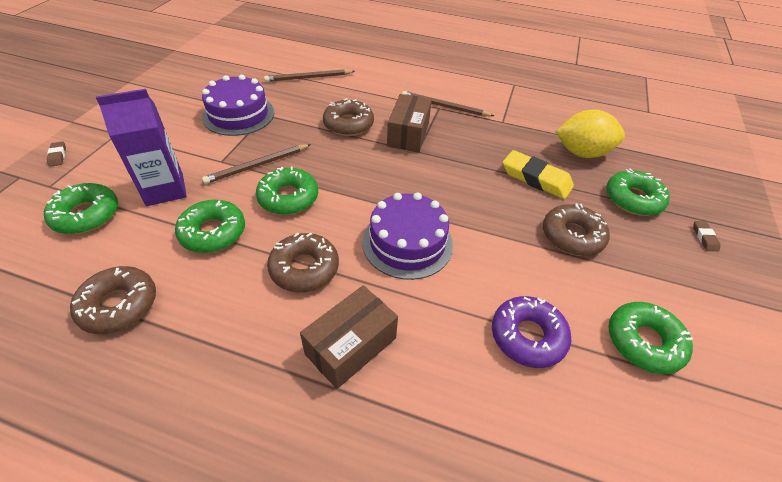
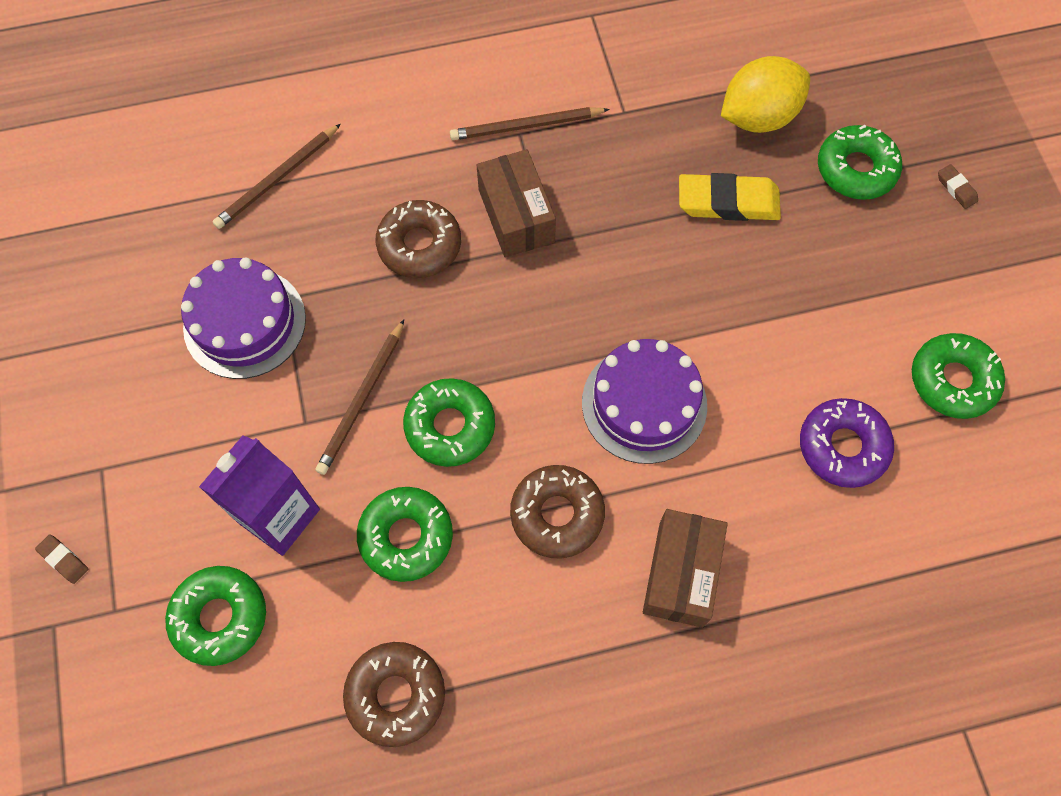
camera: 30 degrees left, 20 degrees up
brown donut [543,203,610,256] -> none

